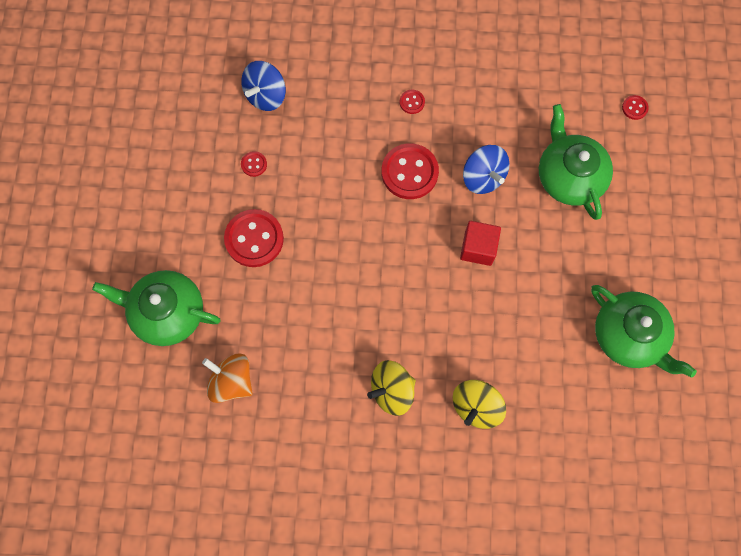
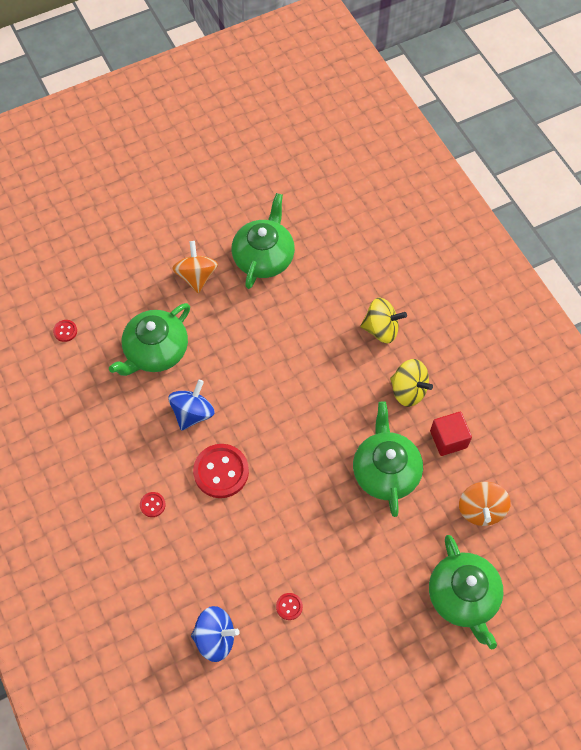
camera: 120 degrees left, 10 degrees down
red button [224,209,284,267] -> none
red cube [460,221,501,266] -> red cube moved to [430,411,472,456]
none -> orange spinning top [172,241,218,293]
none -> green teapot [353,401,423,517]

